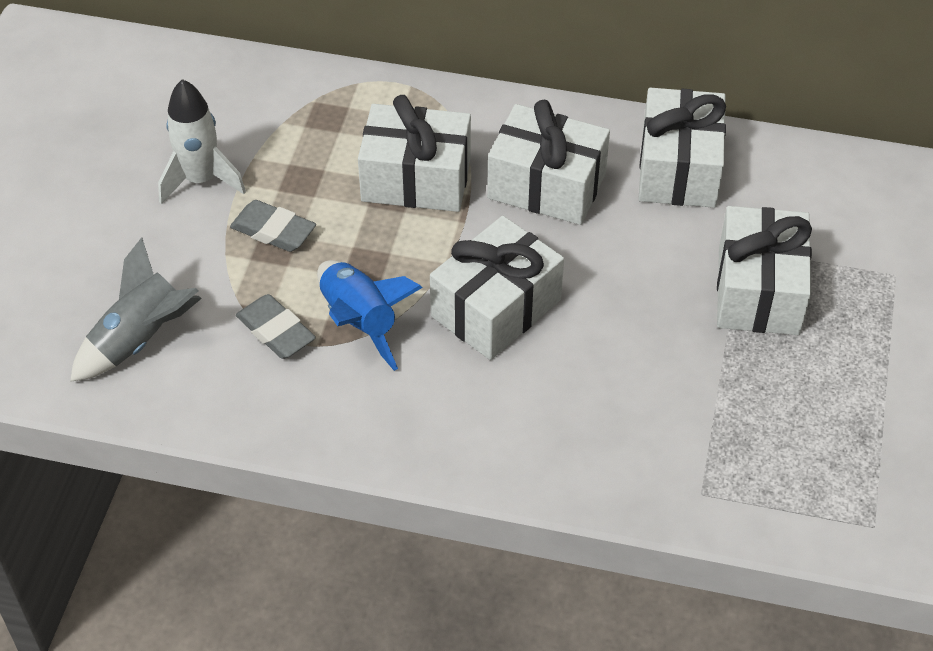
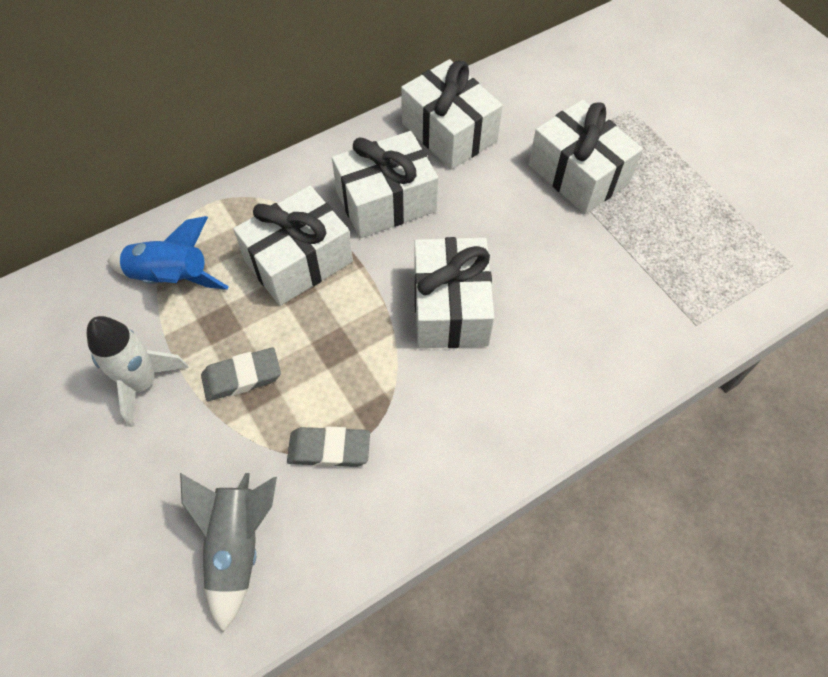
camera: 45 degrees left, 10 degrees up
blue rocket [317,260,423,371] -> blue rocket moved to [107,216,229,290]

